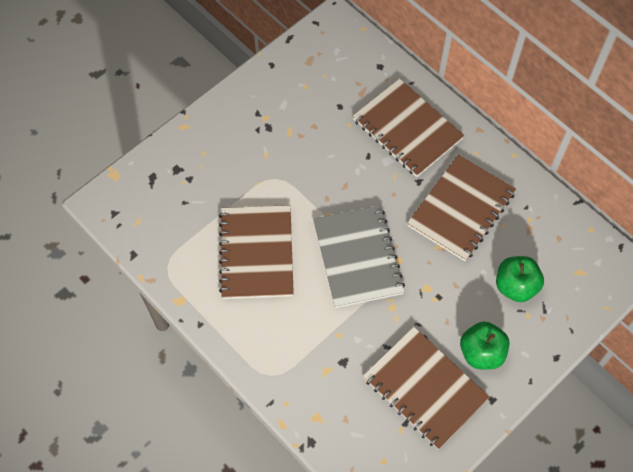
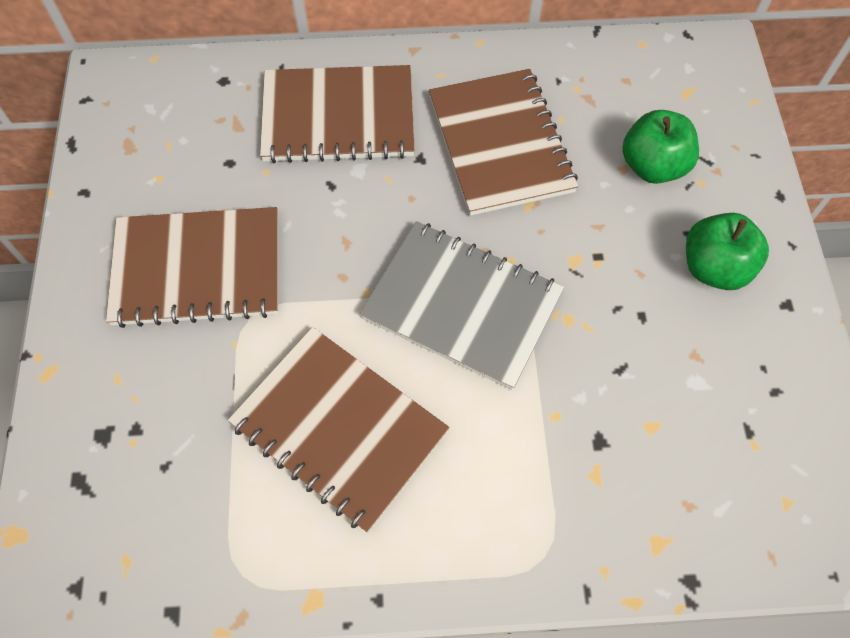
camera: 50 degrees left, 0 degrees up
brown notebook [363,327,490,450] -> brown notebook moved to [106,207,278,328]

